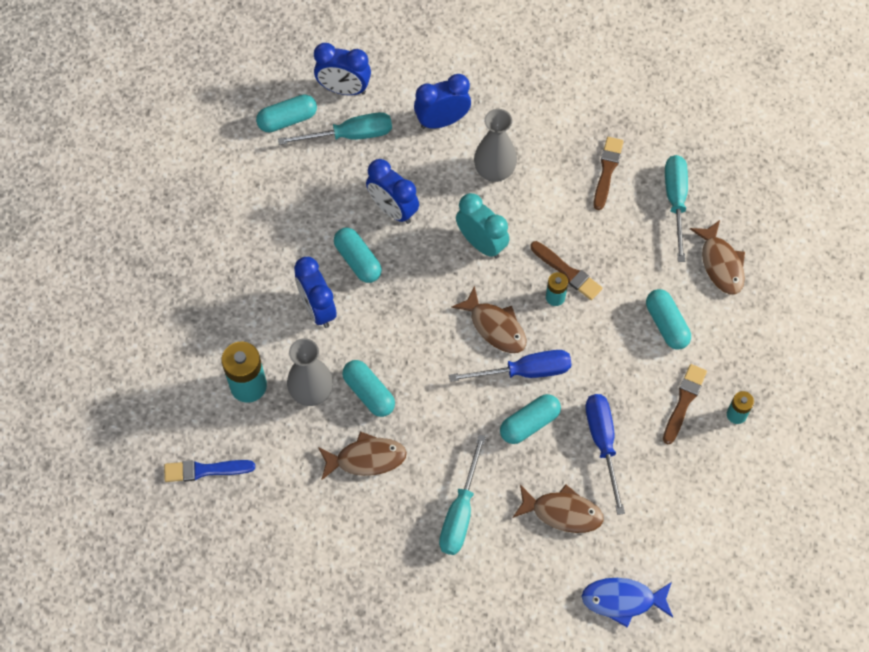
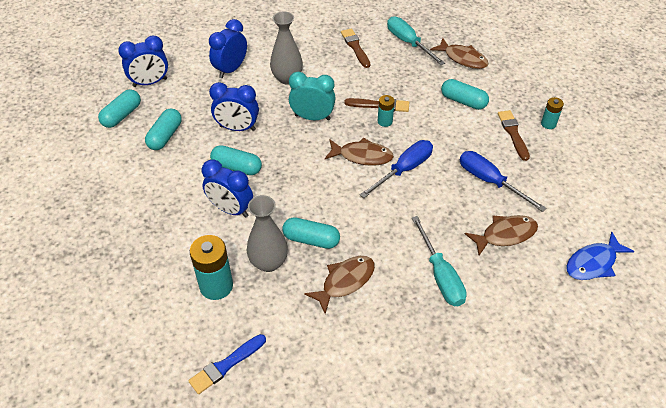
camera: 35 degrees left, 15 degrees down
turquoise screwdriver [278,112,392,145] -> none
turquoise capsule [500,394,561,444] -> turquoise capsule moved to [145,108,182,150]

